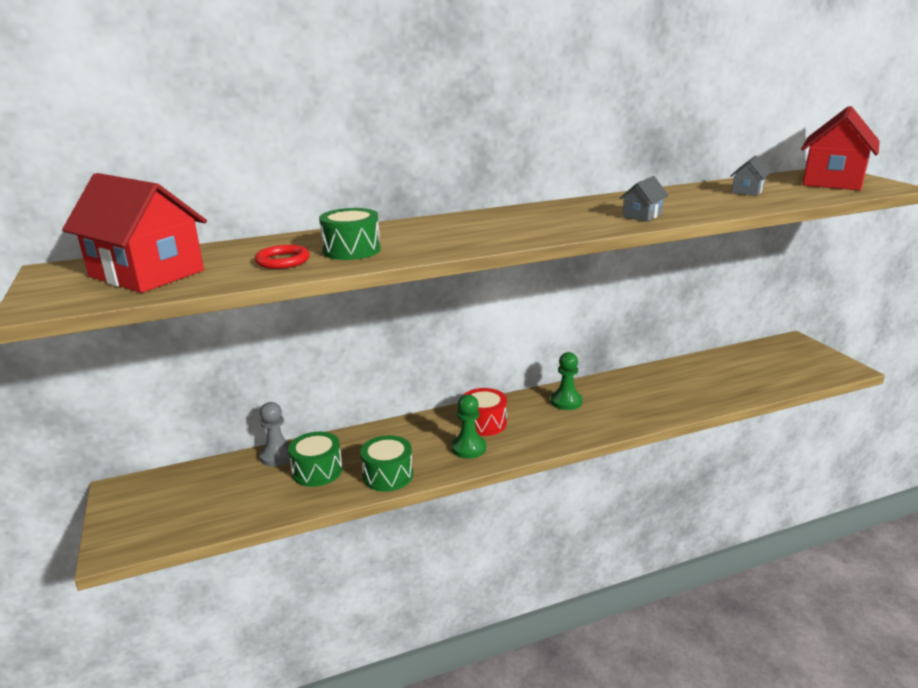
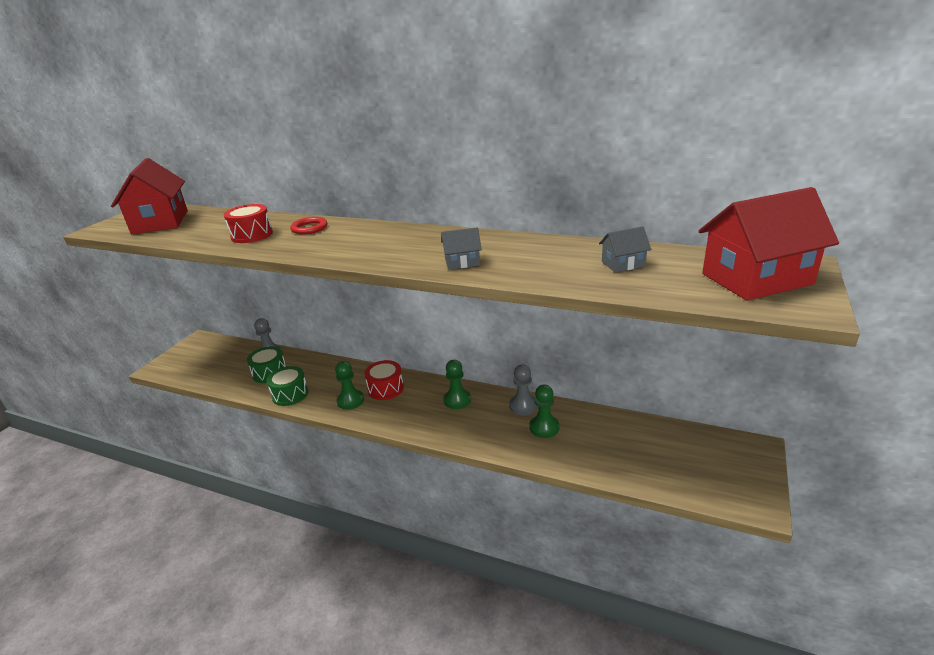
camera: 45 degrees right, 5 degrees up
red ring [255,245,310,269] -> red ring moved to [290,217,327,235]
green drum [319,208,381,260] -> red drum [224,204,273,243]
none -> grey pawn [509,365,538,416]
none -> green pawn [530,385,559,438]

